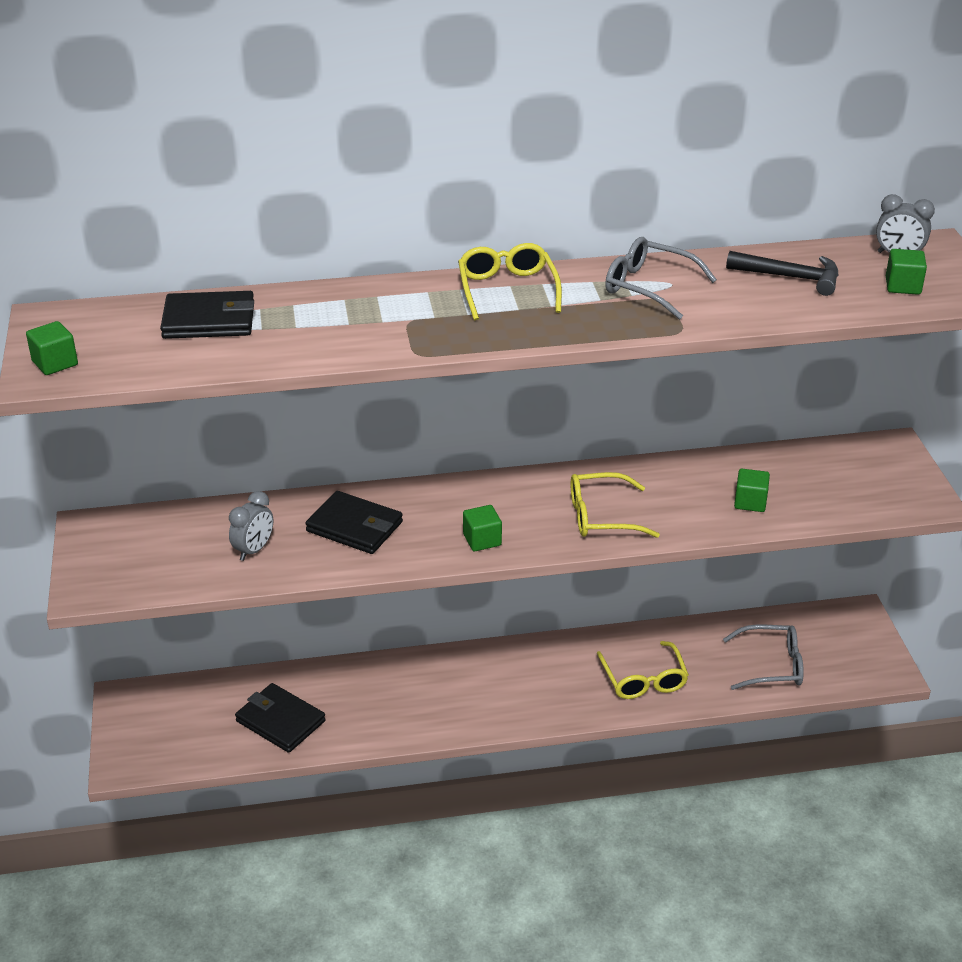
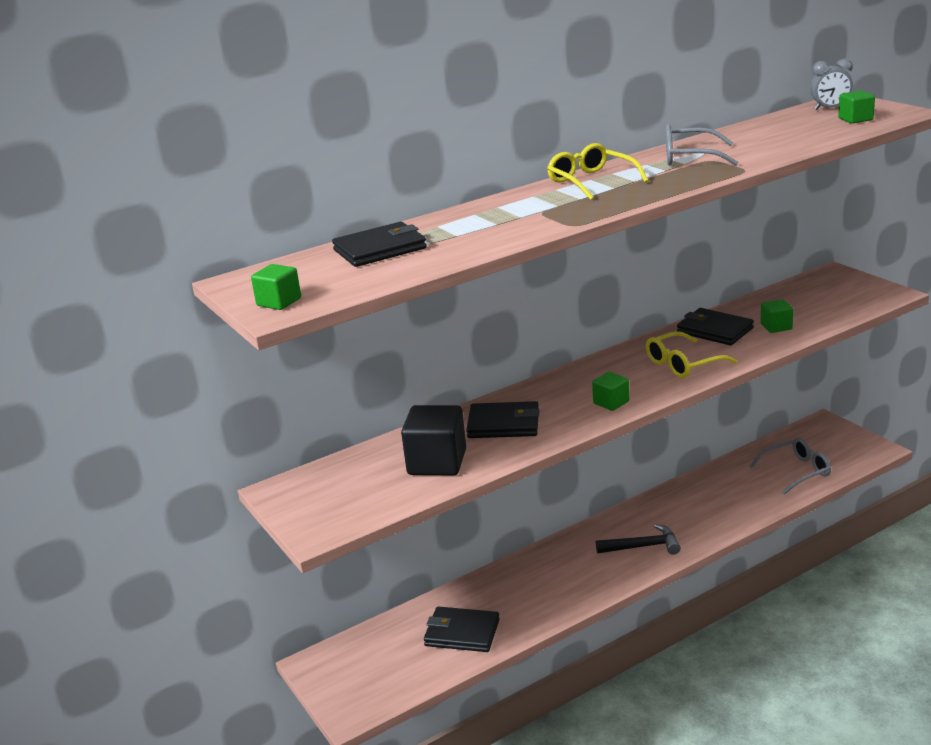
camera: 20 degrees left, 10 degrees down
grey clock [229,491,273,561] -> black cube [401,405,466,476]
yellow glasses [597,641,689,699] -> none
black hammer [726,251,839,296] -> black hammer moved to [596,524,681,555]
none -> black wallet [677,308,754,345]

